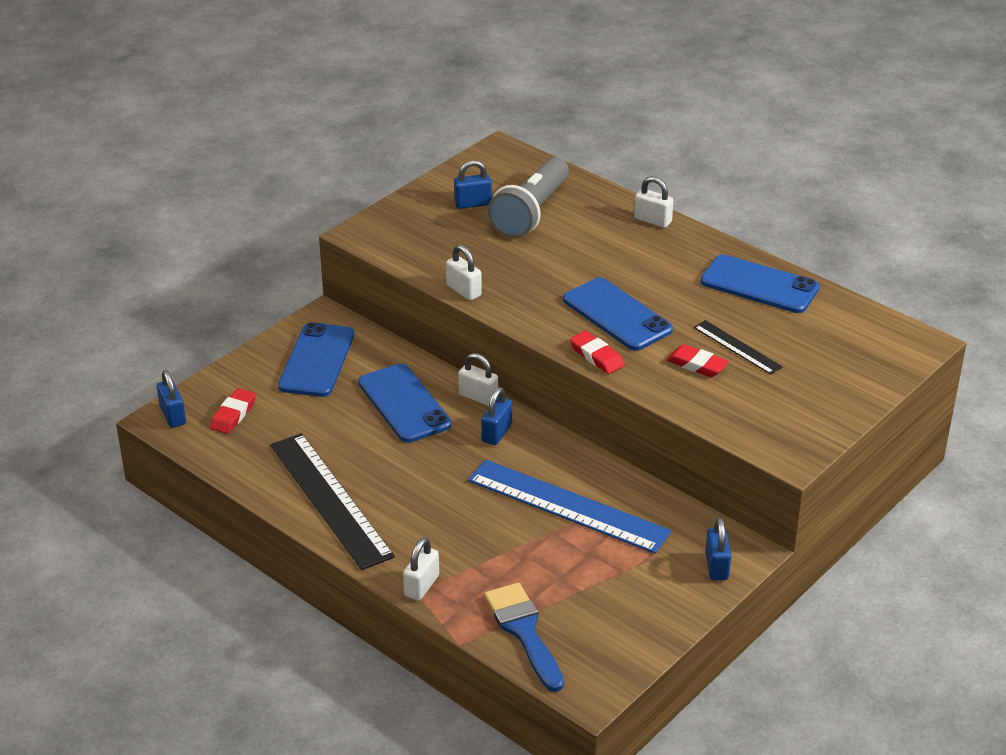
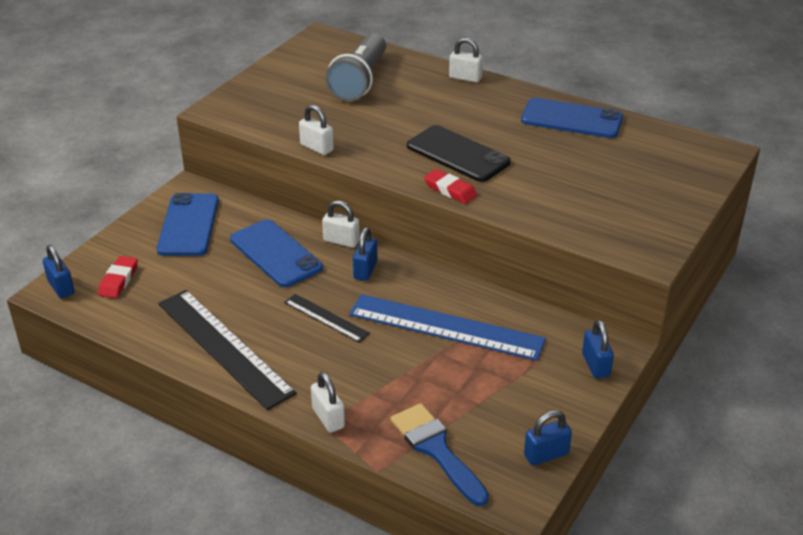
camera: 10 degrees left, 0 degrees up
white padlock [403,538,439,601] -> white padlock turned 45 degrees counterclockwise [311,372,345,433]
blue padlock [454,160,492,209] -> blue padlock moved to [524,410,572,466]
blue phone [563,277,673,350] -> black phone [407,125,511,182]
red eraser [666,344,729,377] -> none
black ruler [694,320,783,375] -> black ruler moved to [284,294,370,343]

